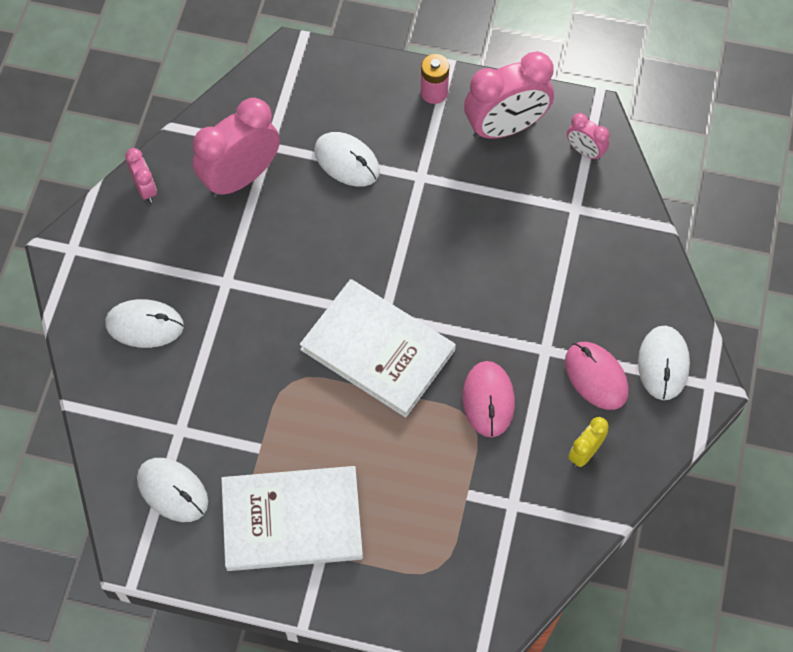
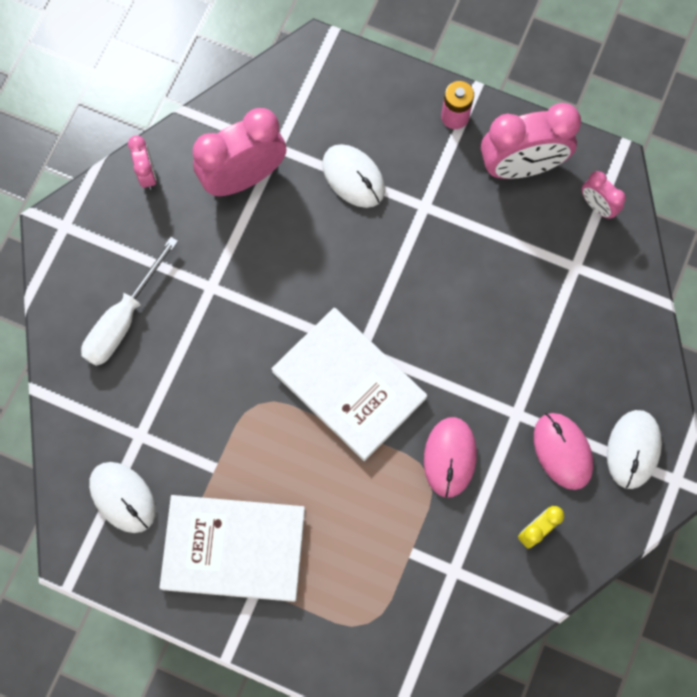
camera: 10 degrees right, 10 degrees up
white mouse [105,299,184,348] -> white screwdriver [81,237,178,366]

